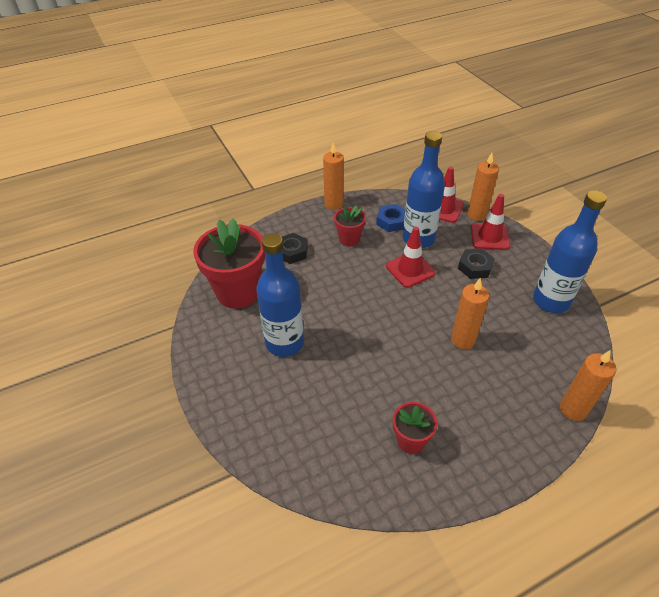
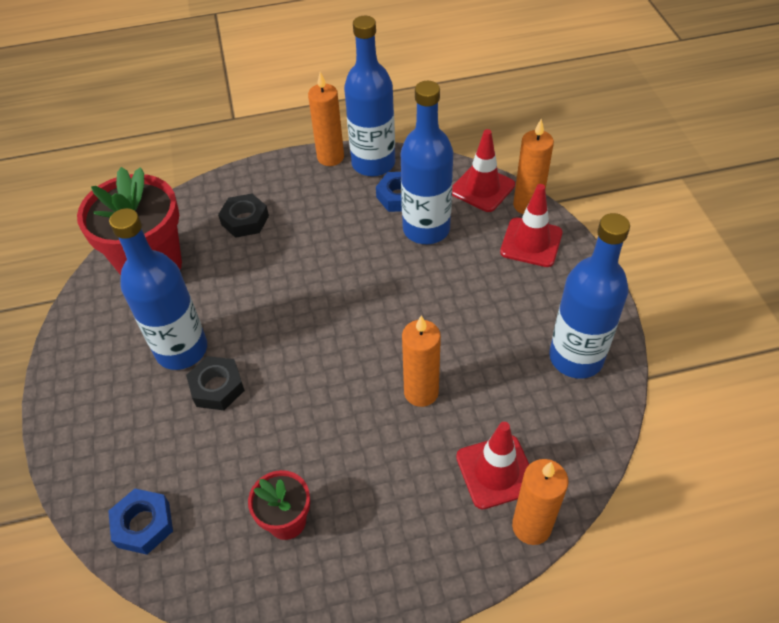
camera: 15 degrees right, 5 degrees up
red flower pot [334,205,366,247] -> none
red traffic cone [386,227,436,288] -> red traffic cone moved to [456,422,529,509]
black nut [458,249,495,279] -> black nut moved to [186,356,245,410]
none -> blue nut [108,489,173,555]
none -> blue bottle [344,16,395,176]

